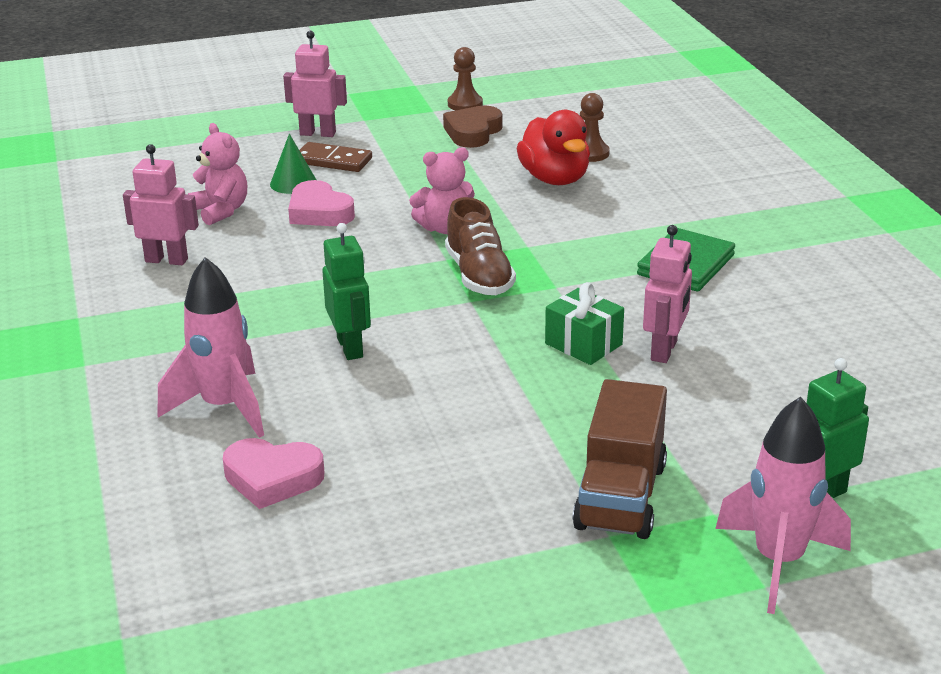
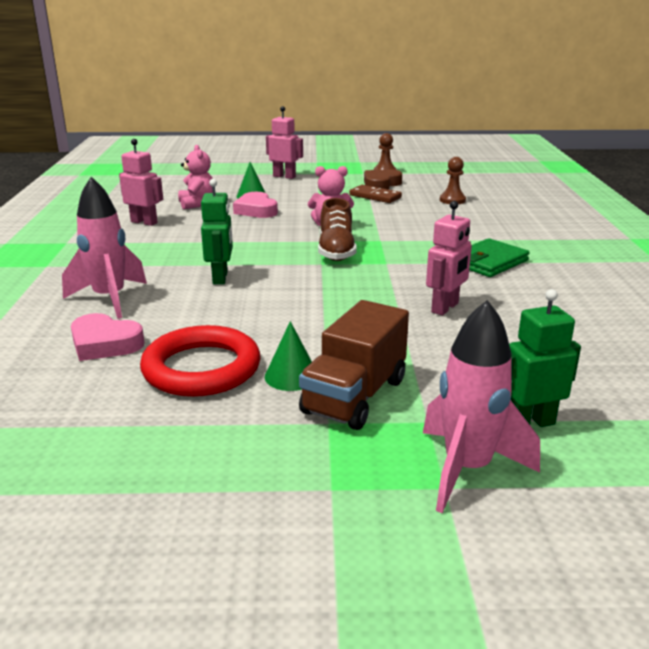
camera: 15 degrees right, 5 degrees down
brown domino [299,142,372,172] -> brown domino moved to [349,185,402,203]
red duck [517,110,590,185] -> none
green gift [545,282,624,365] -> none
none -> red ring [140,325,260,397]
none -> green cone [265,321,312,391]

